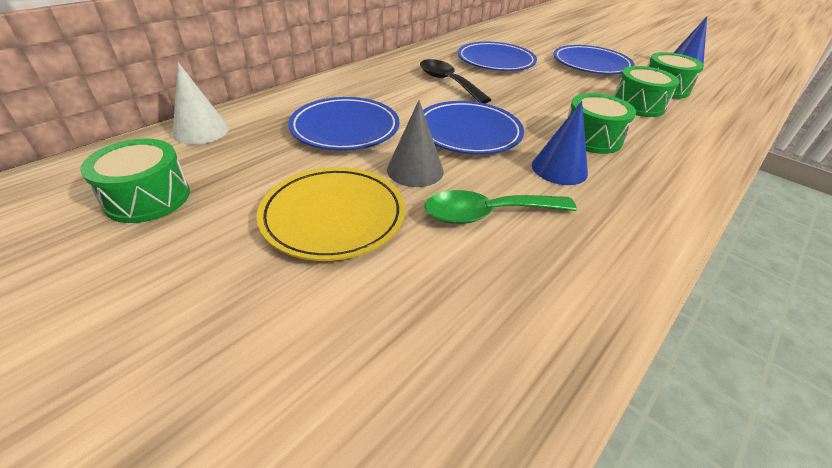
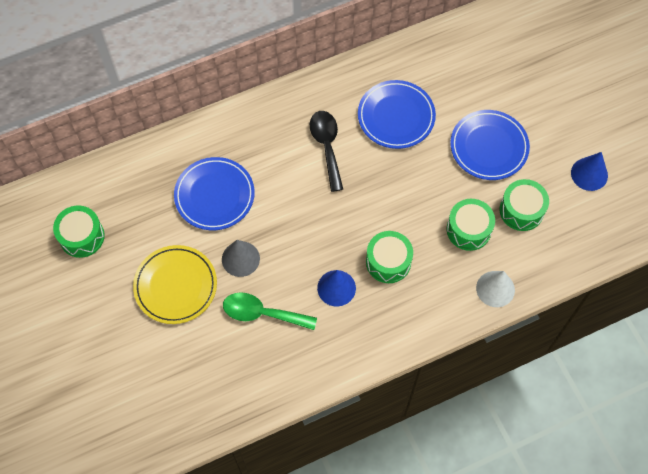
camera: 25 degrees right, 25 degrees up
white cone [173,62,229,145] -> white cone moved to [476,271,515,307]
blue plate [423,101,524,155] -> none

